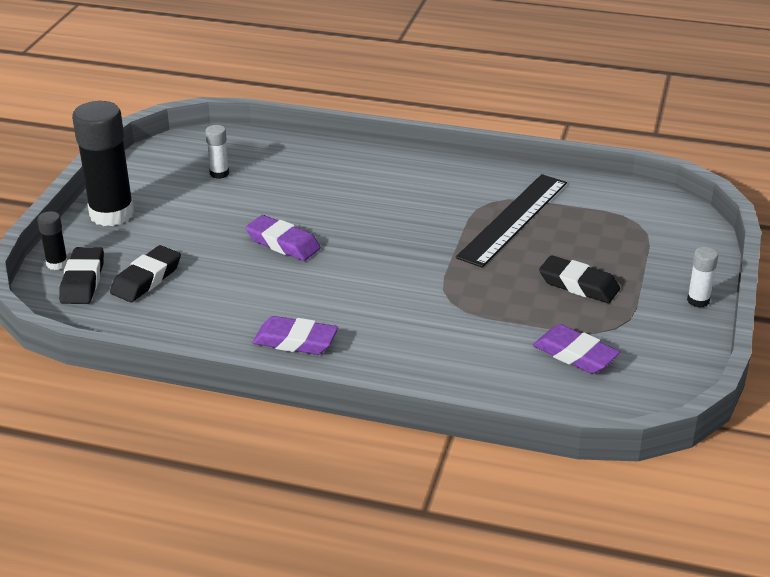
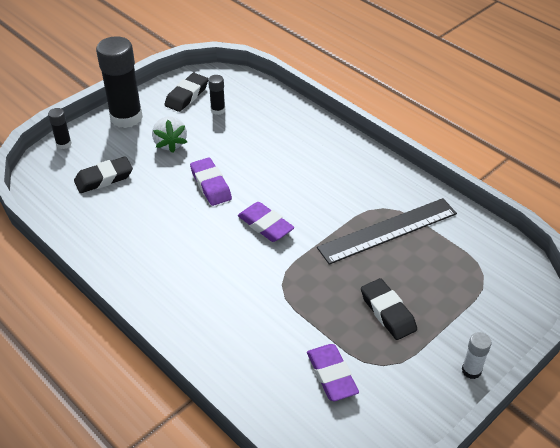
camera: 30 degrees right, 10 degrees up
black eraser [59,247,104,304] -> black eraser moved to [164,73,208,112]
white glue stick [205,125,229,179] -> black glue stick [208,75,225,115]
purple eraser [252,316,338,355] -> purple eraser moved to [238,202,294,242]
none -> white strawberry [152,117,187,153]

